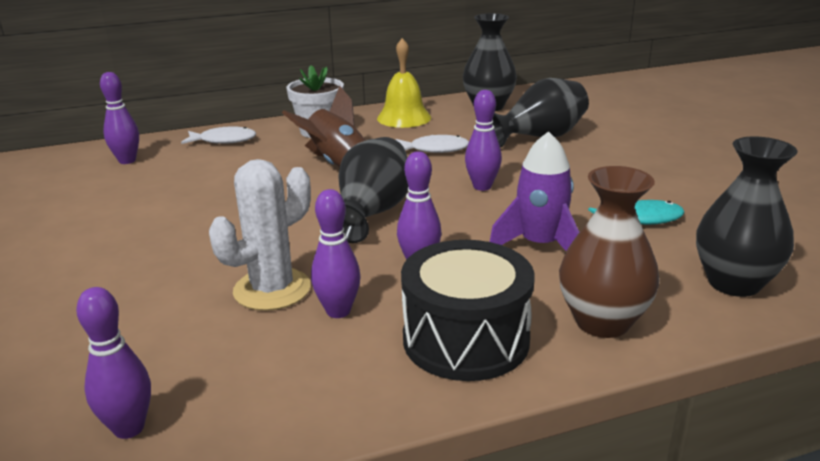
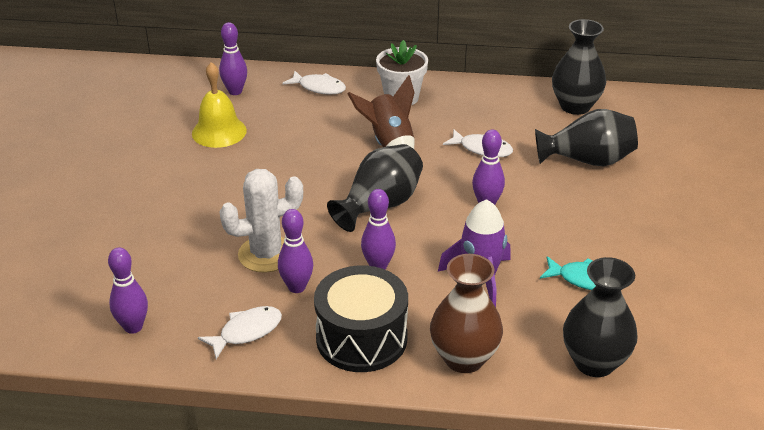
camera: 25 degrees right, 10 degrees up
yellow bell [377,38,431,128] -> yellow bell moved to [192,62,247,148]
none -> white fish [198,306,282,359]

